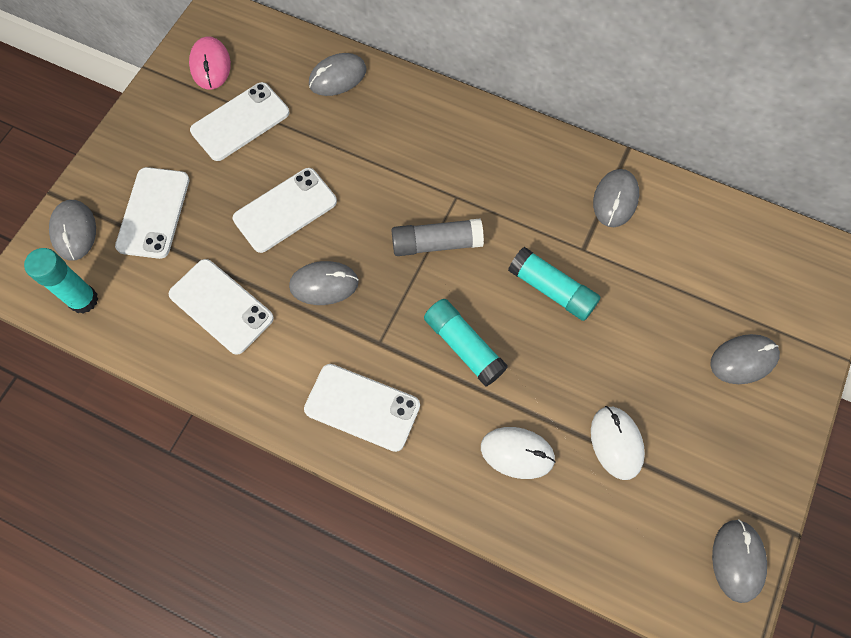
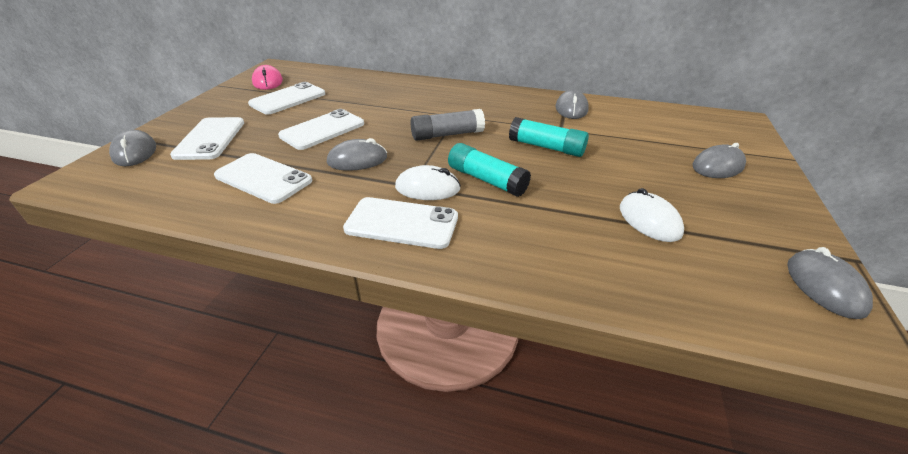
camera: 10 degrees left, 30 degrees down
turquoise glue stick [24,248,98,314] -> none
grey mouse [309,53,366,96] -> none
white mouse [481,427,556,479] -> white mouse moved to [395,165,461,200]

